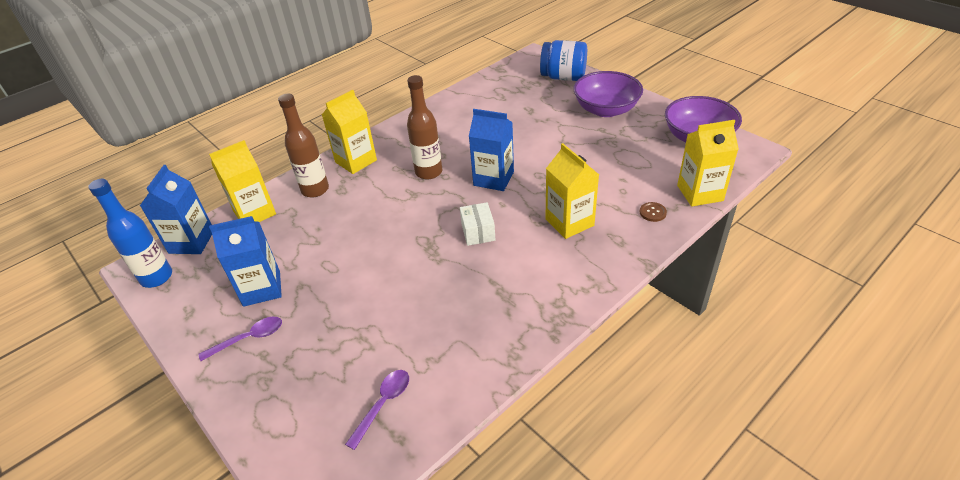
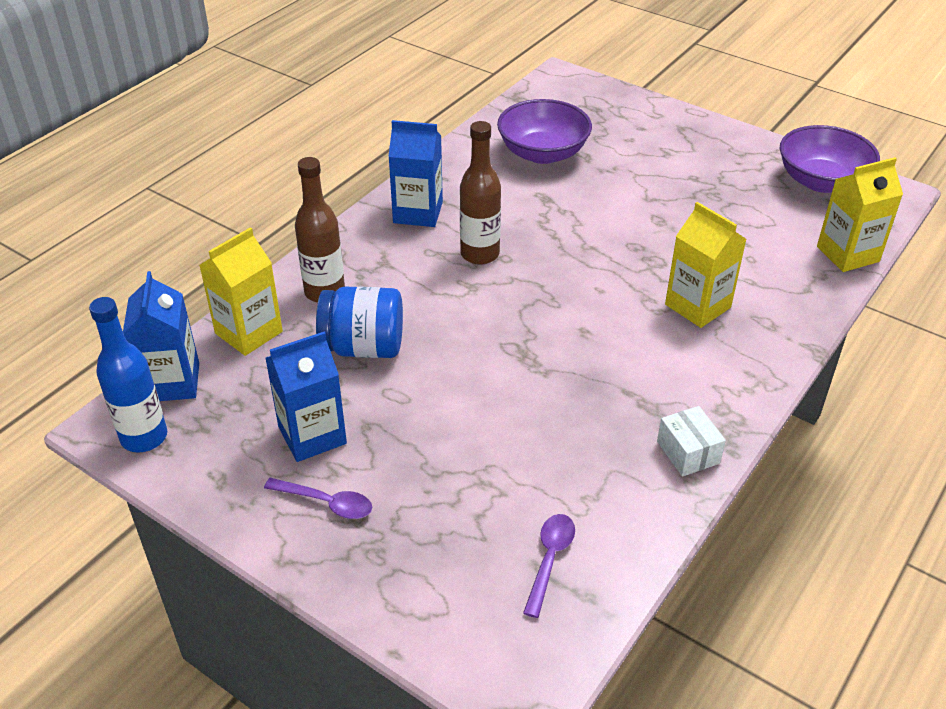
camera: 15 degrees left, 0 degrees up
purple spoon [199,317,282,361] -> purple spoon turned 60 degrees clockwise [264,478,372,519]
yellow carton [322,90,377,174] -> none
white box [460,202,496,246] -> white box moved to [657,406,726,477]
blue carton [469,109,514,191] -> blue carton moved to [388,120,443,227]
blue jar [540,40,587,81] -> blue jar moved to [316,287,403,358]
purple bowl [574,71,643,117] -> purple bowl moved to [497,99,592,164]
brown button [640,202,667,222] -> none

